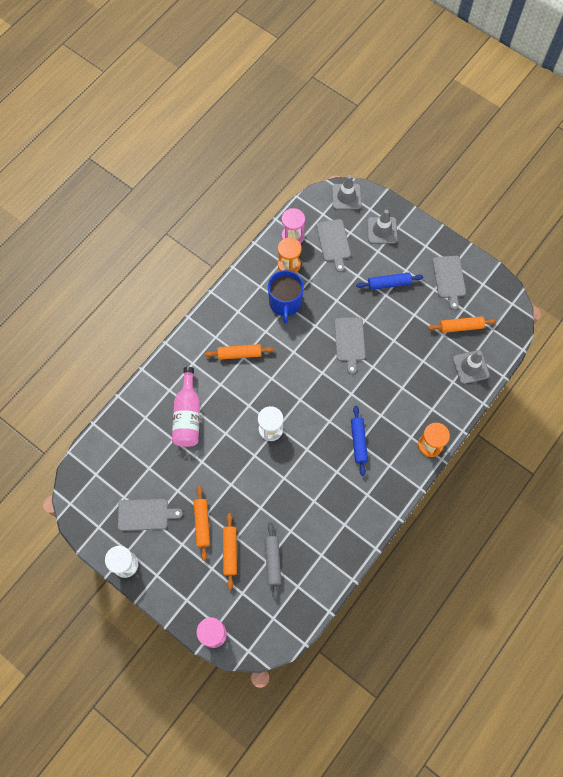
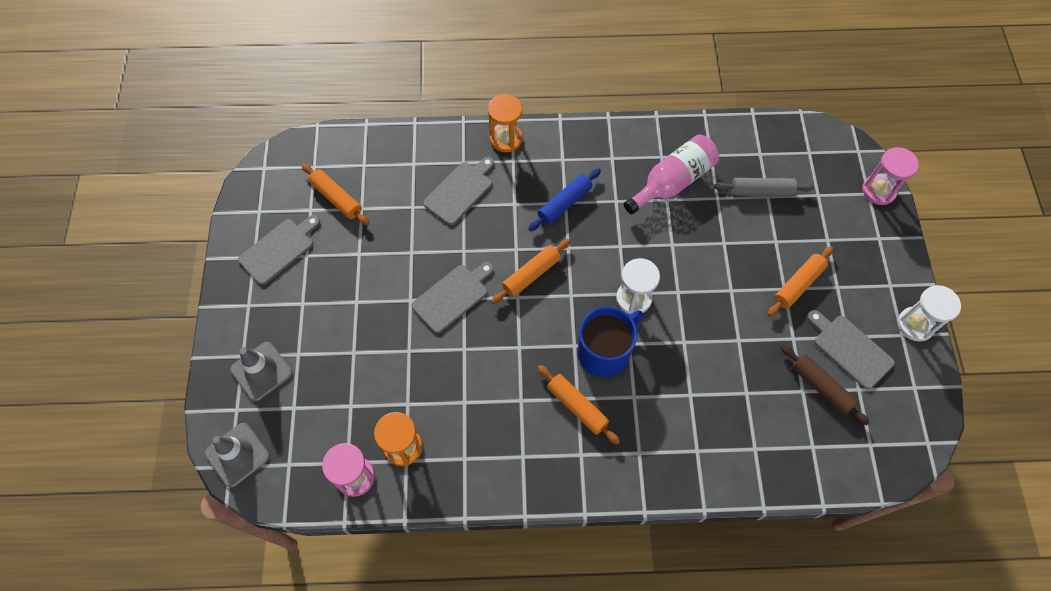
camera: 130 degrees left, 5 degrees down
pink bottle [172,367,200,447] -> pink bottle moved to [624,135,719,214]
orange rolling pin [223,513,237,590] -> orange rolling pin moved to [491,239,571,304]
grey rolling pin [265,523,282,600] -> grey rolling pin turned 45 degrees clockwise [714,178,814,196]
blue mug [268,270,304,324] -> blue mug moved to [577,306,643,377]
grey cutting board [316,219,351,272] -> grey cutting board moved to [423,157,494,225]
blue rolling pin [356,273,423,290] -> none
grey traffic cone [453,350,490,384] -> none
none -> brown rolling pin [781,345,870,425]

